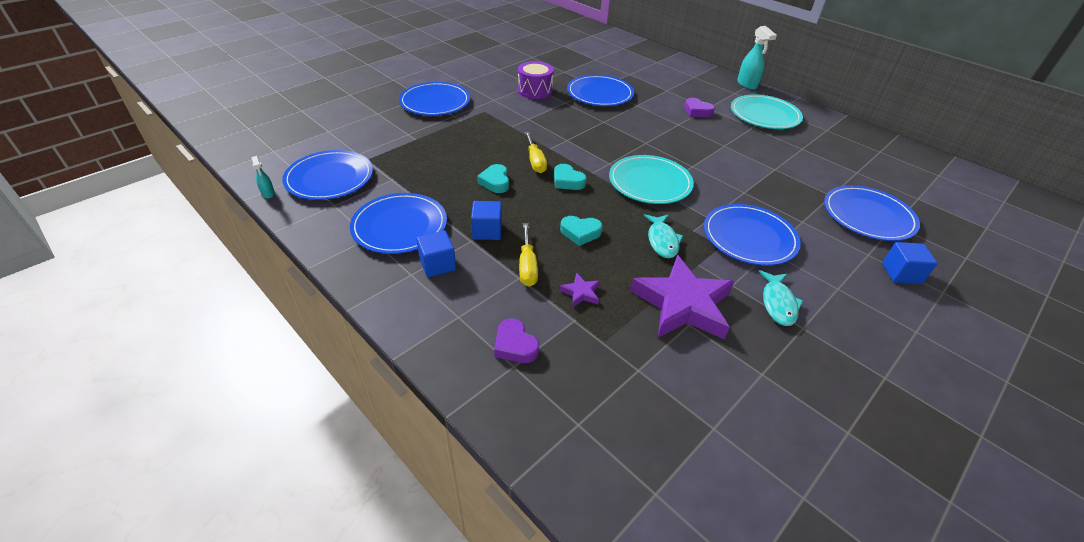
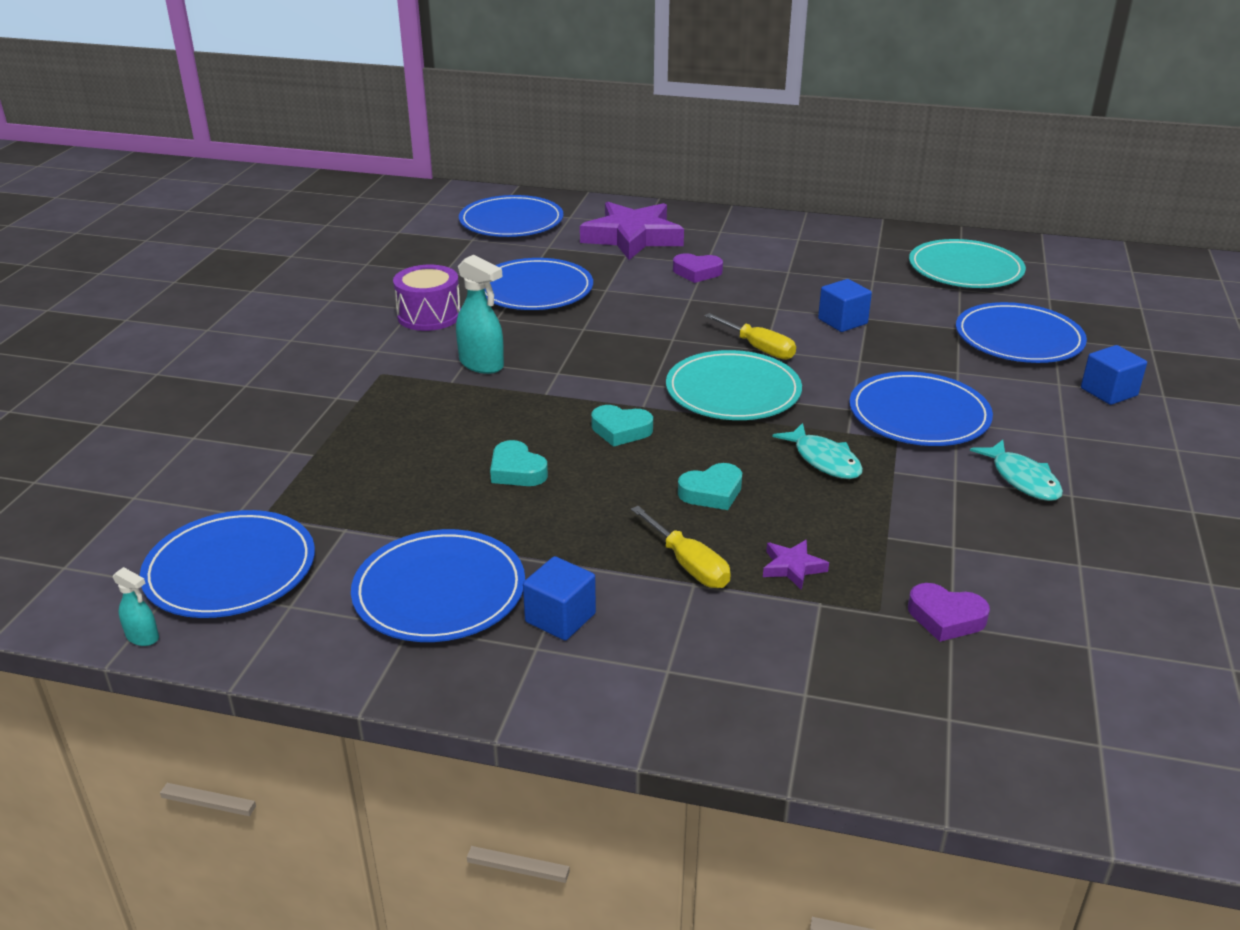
camera: 30 degrees left, 10 degrees down
blue plate [399,82,470,116] -> blue plate moved to [459,195,564,237]
blue cube [471,201,502,240] -> blue cube moved to [818,279,872,332]
purple heart [494,319,539,363] -> purple heart moved to [908,583,990,642]
yellow screwdriver [525,132,547,173] -> yellow screwdriver moved to [705,313,796,360]
purple star [630,255,734,339] -> purple star moved to [580,202,684,260]
turquoise plate [731,94,803,129] -> turquoise plate moved to [909,239,1026,288]
turquoise spray bottle [737,26,777,90] -> turquoise spray bottle moved to [456,255,504,374]

